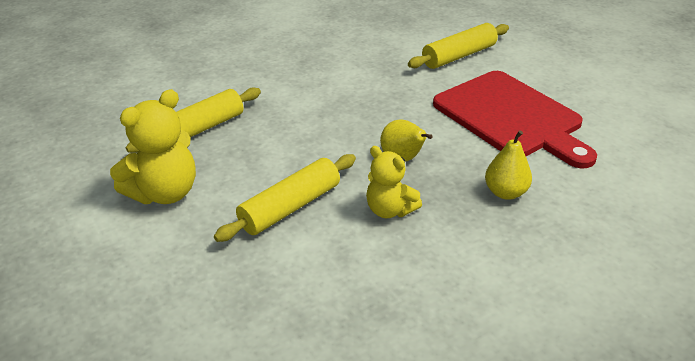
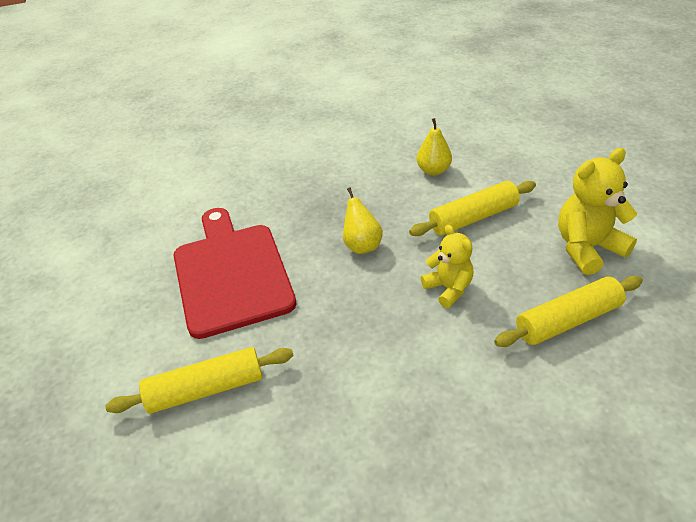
camera: 160 degrees left, 5 degrees up
yellow teddy bear [366,146,422,218] -> yellow teddy bear moved to [421,225,473,308]
yellow pear [485,130,532,200] -> yellow pear moved to [417,118,452,175]

